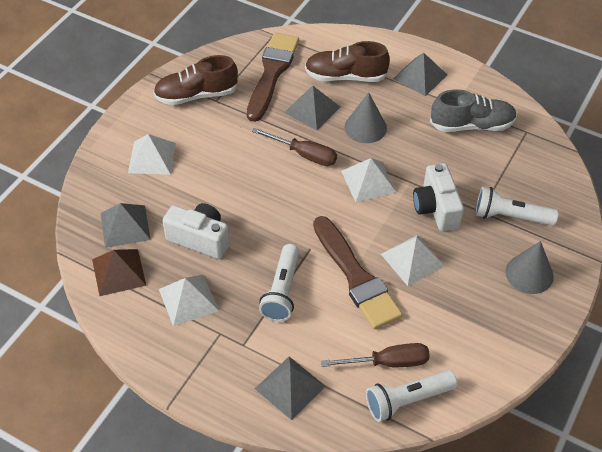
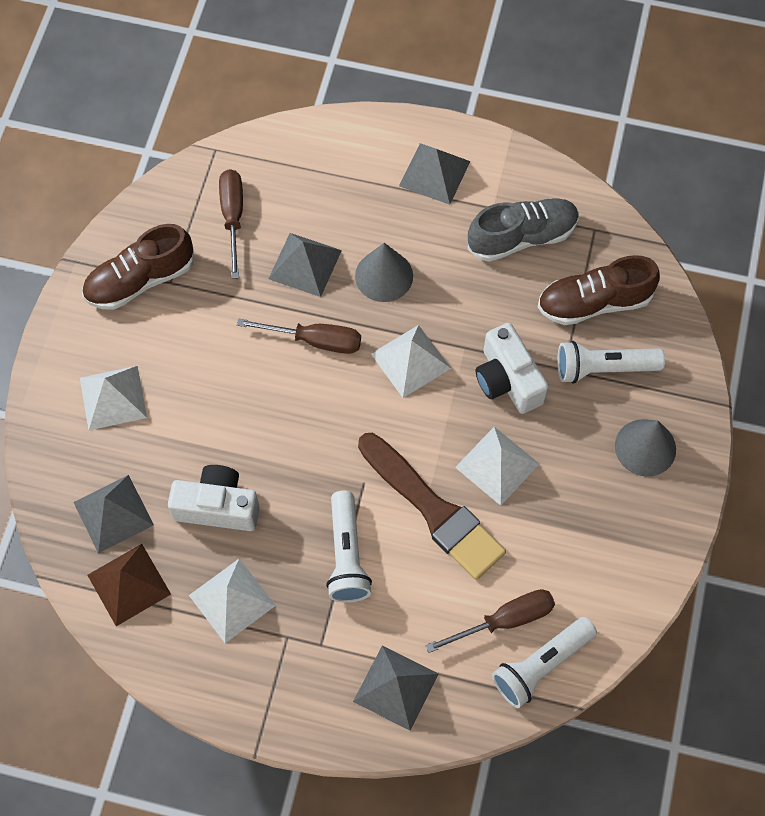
camera: 15 degrees left, 15 degrees up
brown brush [247,33,299,122] -> brown screwdriver [219,169,243,279]
brown shoe [305,41,390,82] -> brown shoe moved to [538,255,660,325]

